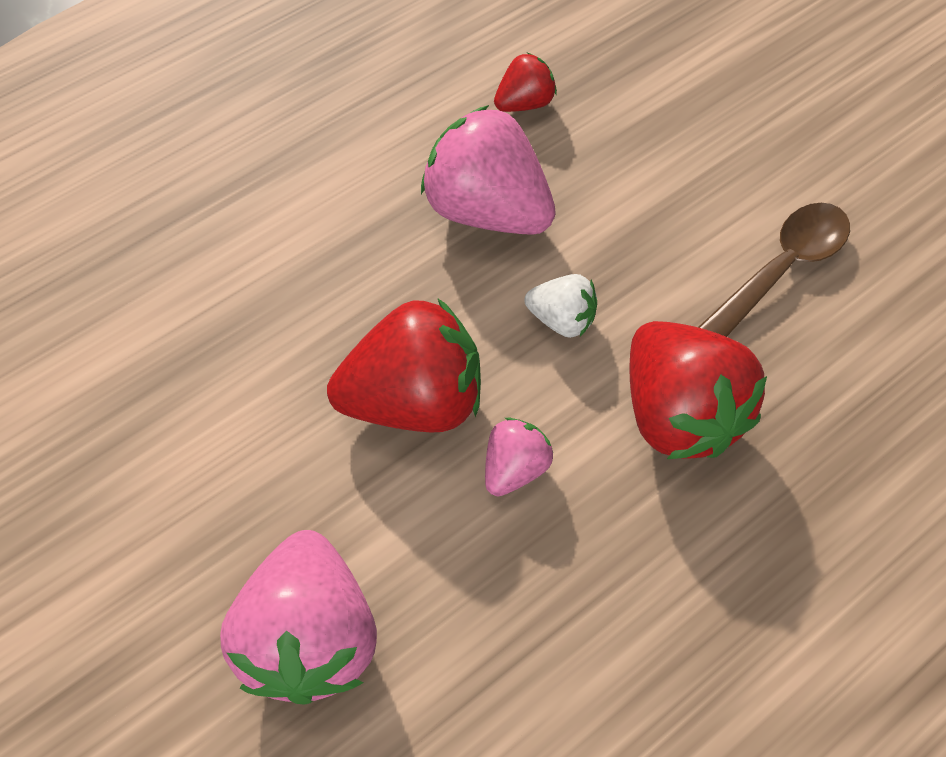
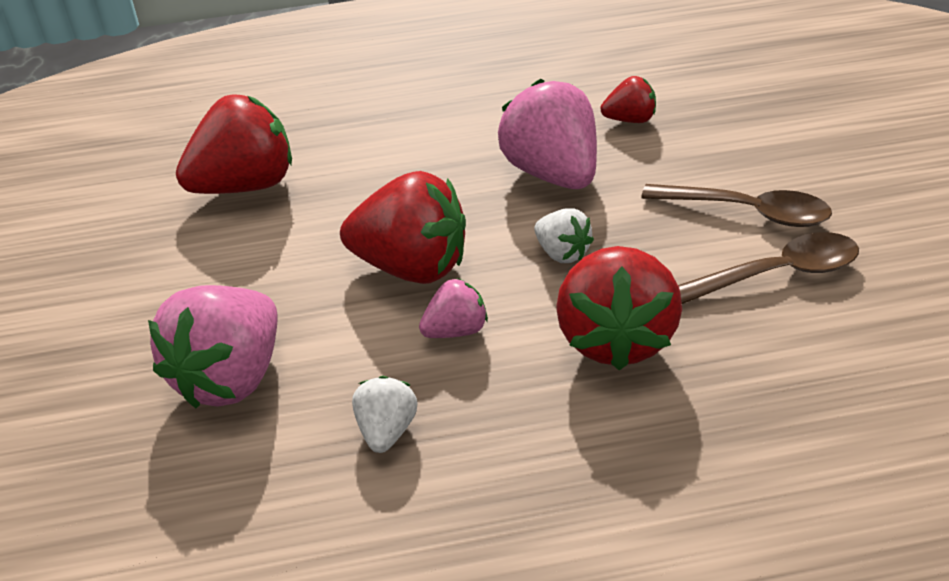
camera: 30 degrees right, 20 degrees down
none -> red strawberry [176,94,292,194]
none -> white strawberry [352,376,418,453]
none -> brown spoon [641,184,832,227]

